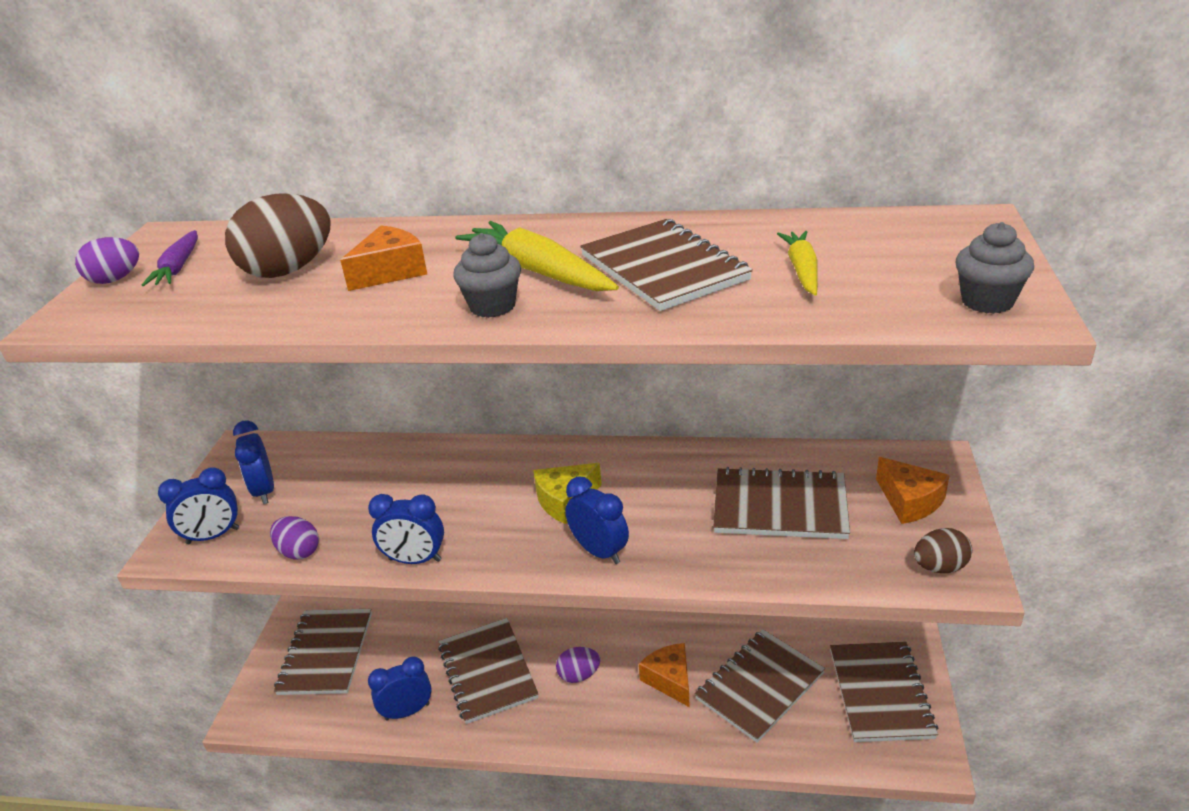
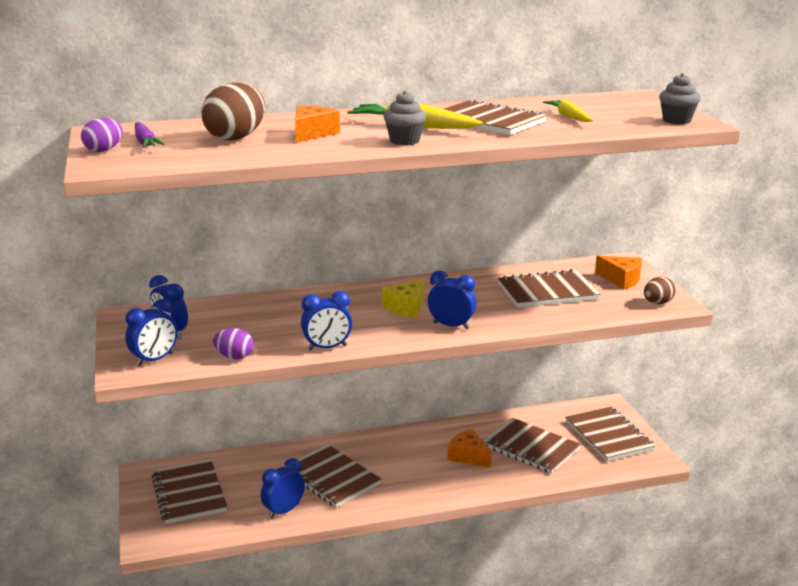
camera: 25 degrees left, 10 degrees down
purple egg [556,647,600,683] -> none
brown notebook [695,629,825,743] -> brown notebook turned 75 degrees counterclockwise [483,418,581,474]

